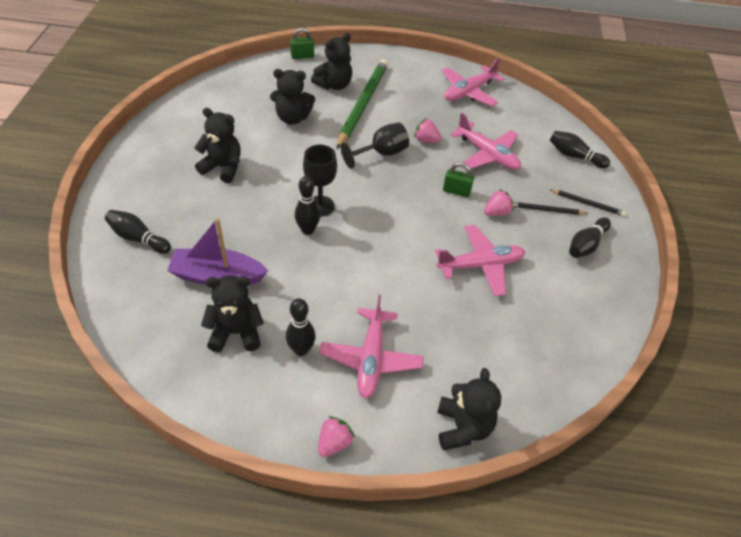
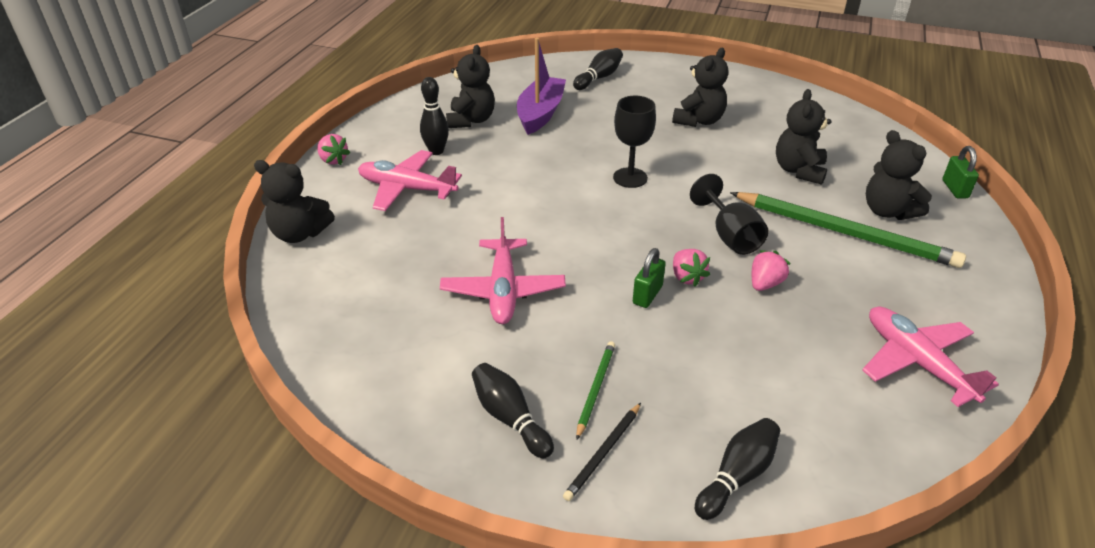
camera: 105 degrees right, 10 degrees down
black bowling pin [295,176,320,235] -> none
pink plane [451,113,521,170] -> none
pink strawberry [484,189,514,216] -> pink strawberry moved to [673,249,710,287]
black pencil [513,202,588,215] -> green pencil [576,341,615,440]

